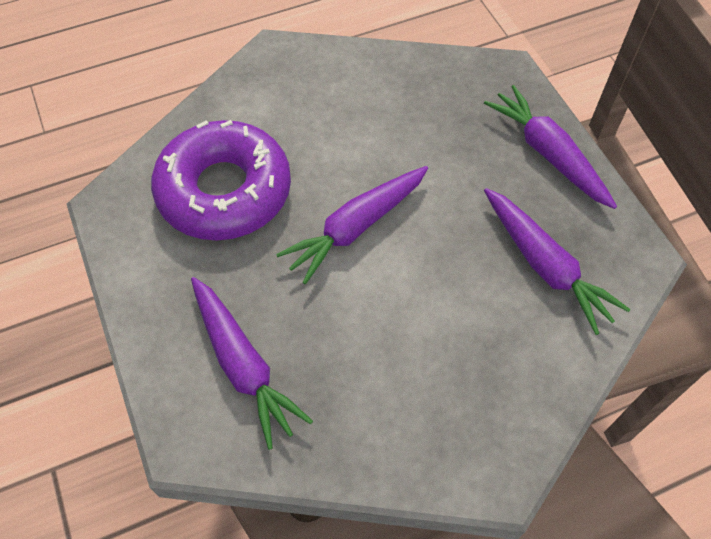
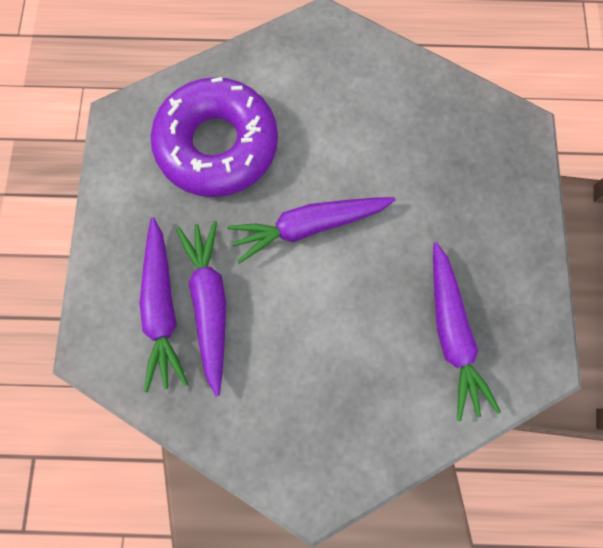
camera: 25 degrees right, 15 degrees up
purple carrot [484,85,617,209] -> purple carrot moved to [176,221,226,396]

